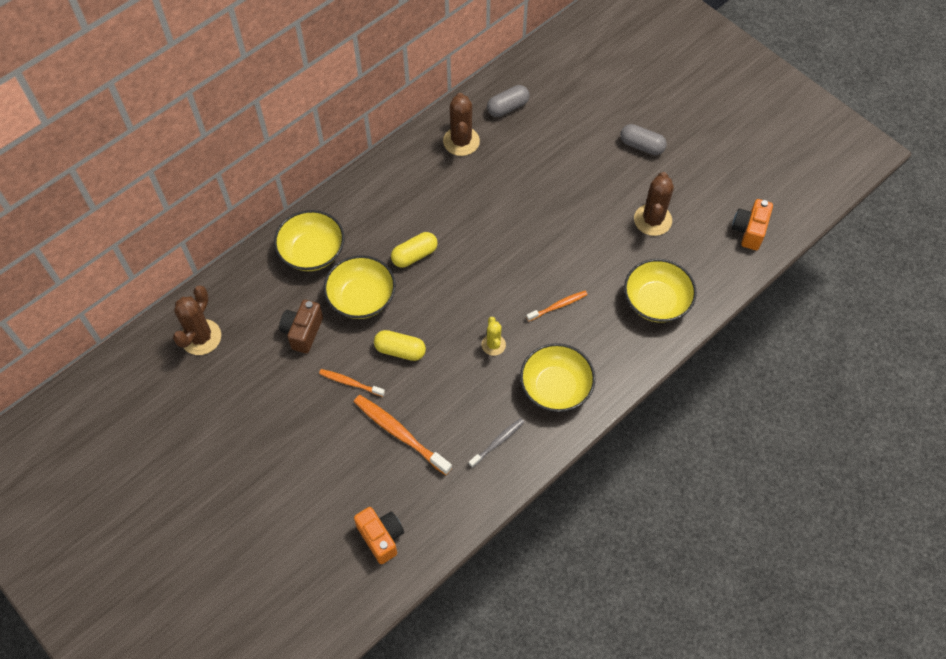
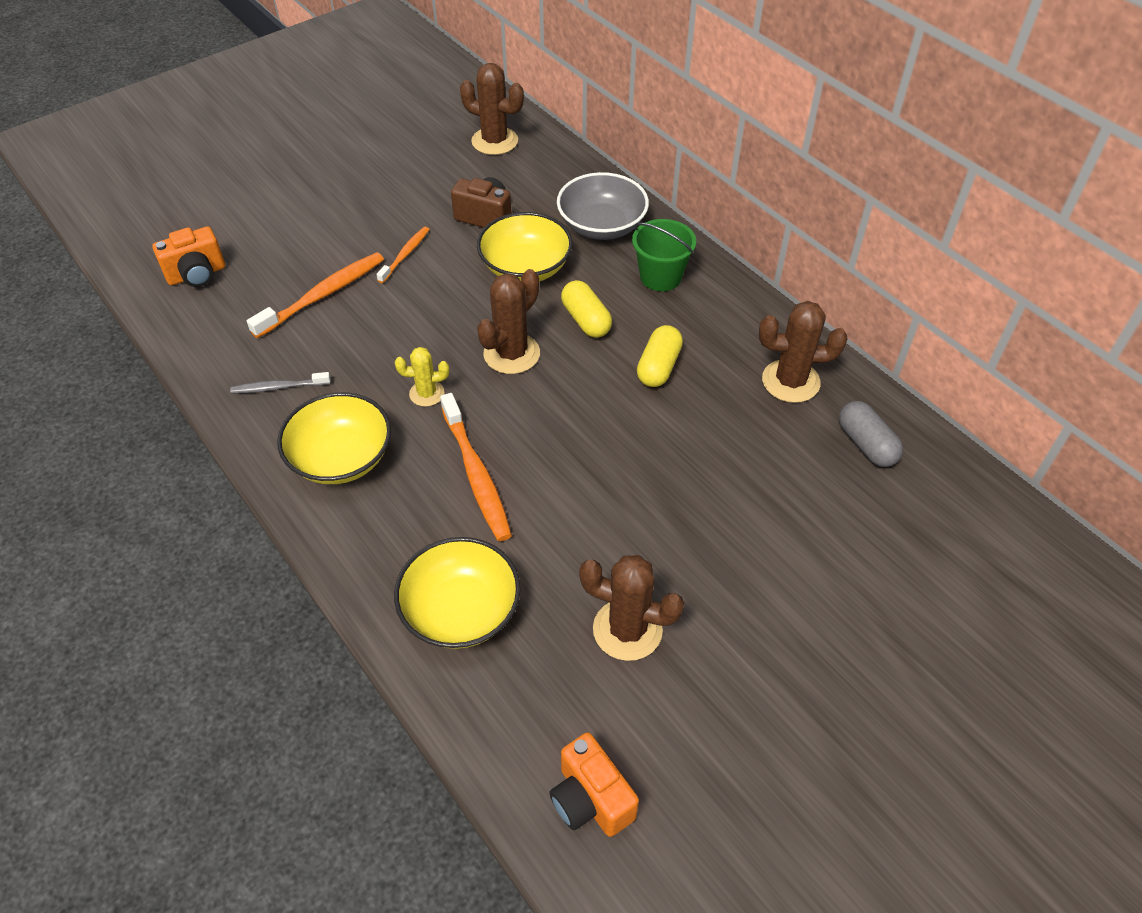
camera: 95 degrees right, 10 degrees down
yellow bowl [274,210,344,271] -> grey bowl [557,172,649,240]
yellow capsule [374,330,426,361] -> yellow capsule moved to [637,325,683,387]
grey toothbrush [469,418,524,468] -> grey toothbrush turned 120 degrees clockwise [230,372,331,394]
orange toothbrush [526,291,588,321] -> orange toothbrush [440,393,512,541], size x1.72
grey capsule [620,124,667,155] -> none
orange camera [732,199,773,250] -> orange camera turned 150 degrees counterclockwise [549,732,639,837]
none -> brown cactus [477,269,540,374]
none -> green bucket [632,219,696,291]

